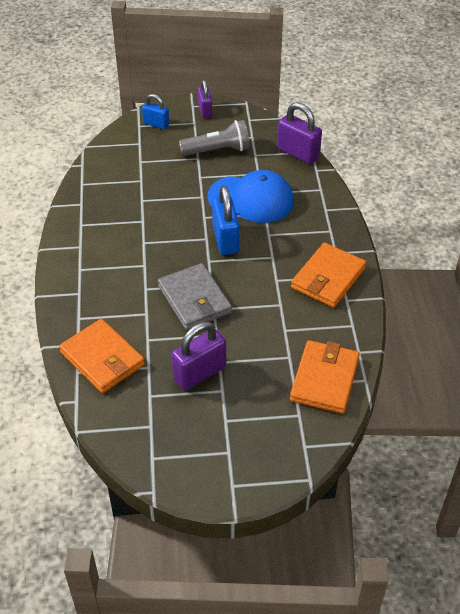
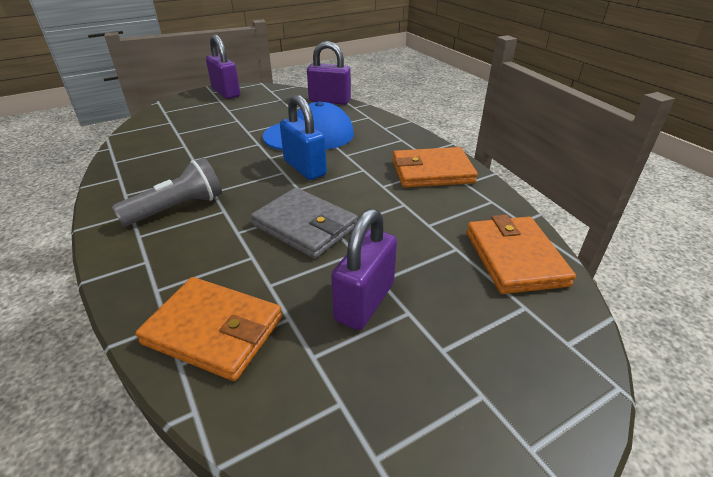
camera: 25 degrees left, 10 degrees down
blue padlock [142,94,169,129] -> none
grey flashlight [179,120,250,156] -> grey flashlight moved to [112,158,222,226]
purple padlock [198,80,212,118] -> purple padlock [206,35,240,99], size x1.62
orange wallet [291,243,367,308] -> orange wallet turned 75 degrees clockwise [392,147,478,188]

